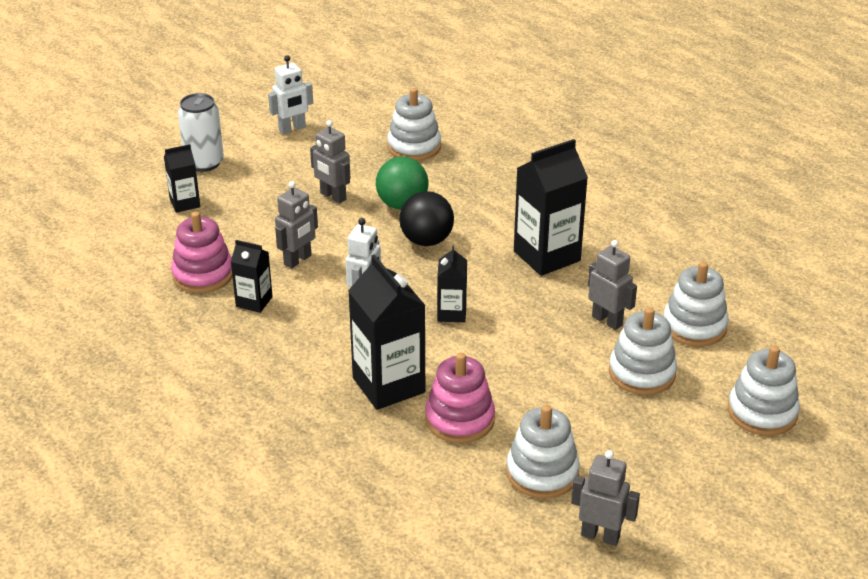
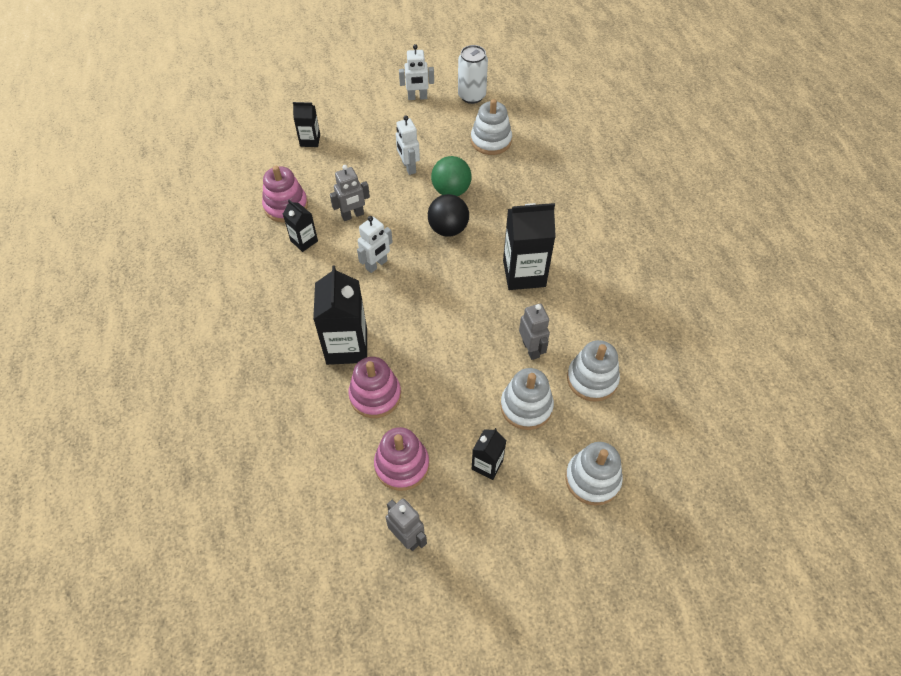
camera: 25 degrees right, 20 degrees up
white can [178,93,224,172] -> white can moved to [458,45,488,104]
grey robot [310,120,350,204] -> white robot [396,115,420,175]
black carton [437,246,467,322] -> black carton moved to [472,428,506,480]
white stacking toy [506,405,580,499] -> pink stacking toy [374,427,429,491]

